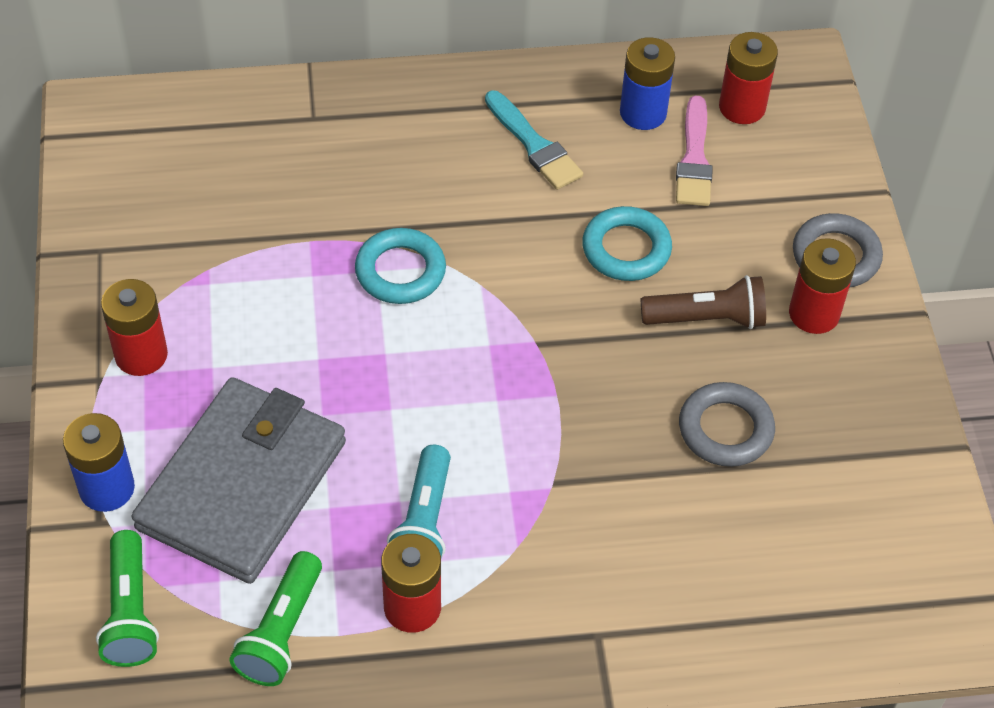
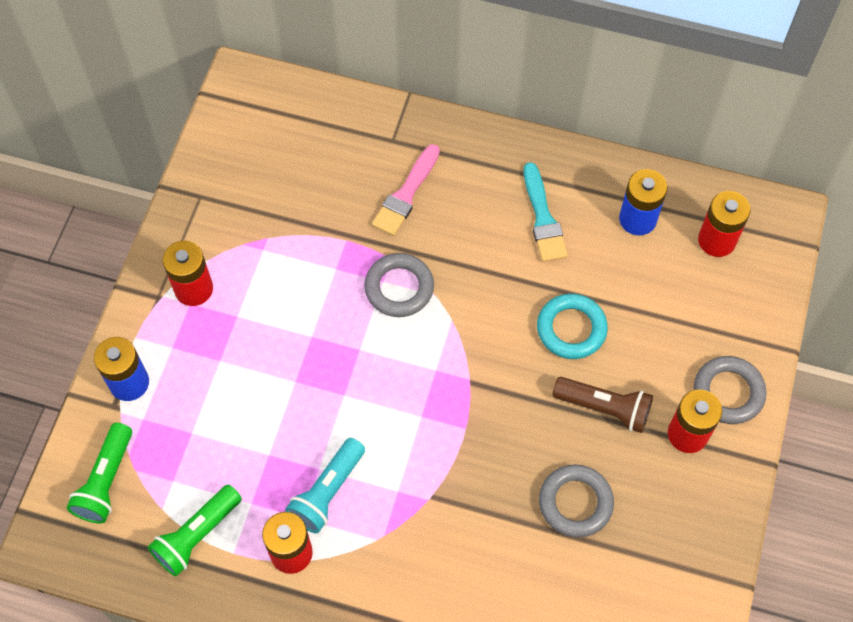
camera: 25 degrees right, 10 degrees up
grey wallet [132,377,346,584] -> none
turquoise ring [355,228,446,304] -> grey ring [364,253,434,317]
pink brush [676,95,713,206] -> pink brush moved to [372,144,440,236]

